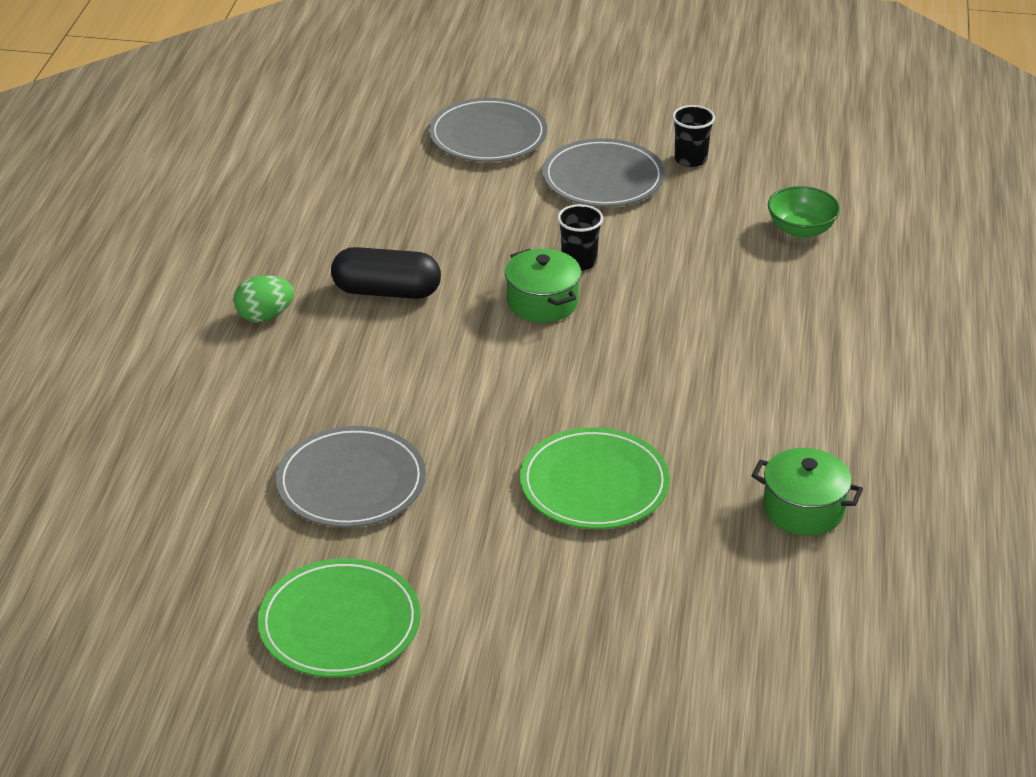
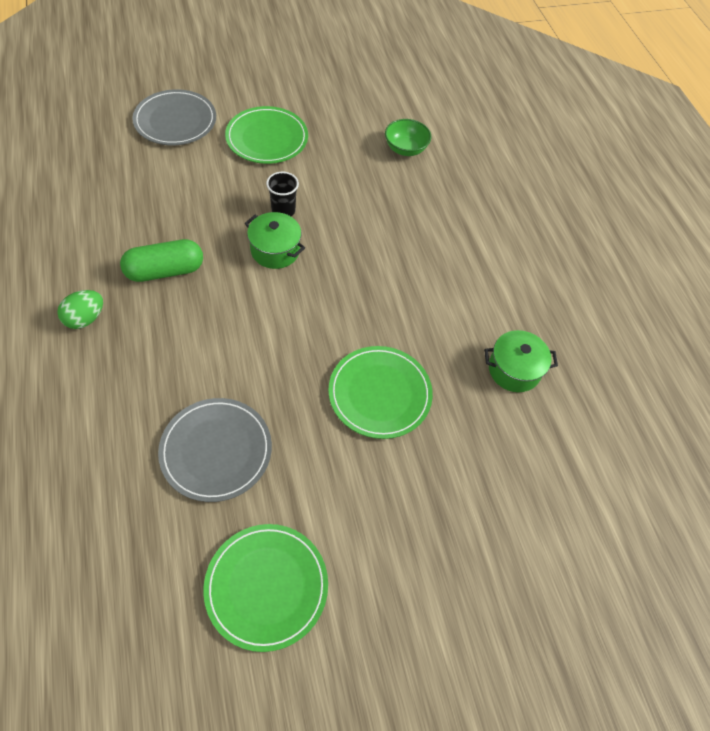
camera: 30 degrees left, 20 degrees up
black capsule [331,247,441,299] -> green capsule [120,239,203,282]
grey plate [542,138,665,207] -> green plate [225,106,308,164]
black cup [672,105,715,167] -> none

